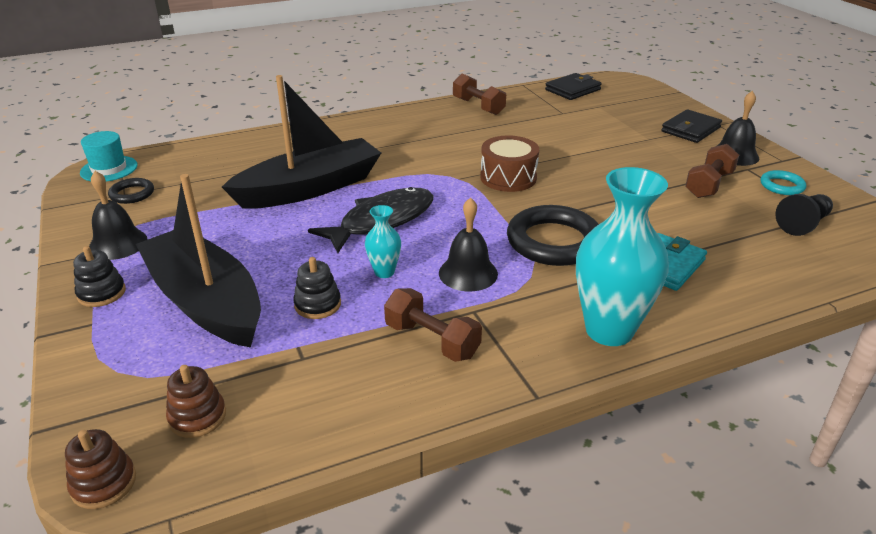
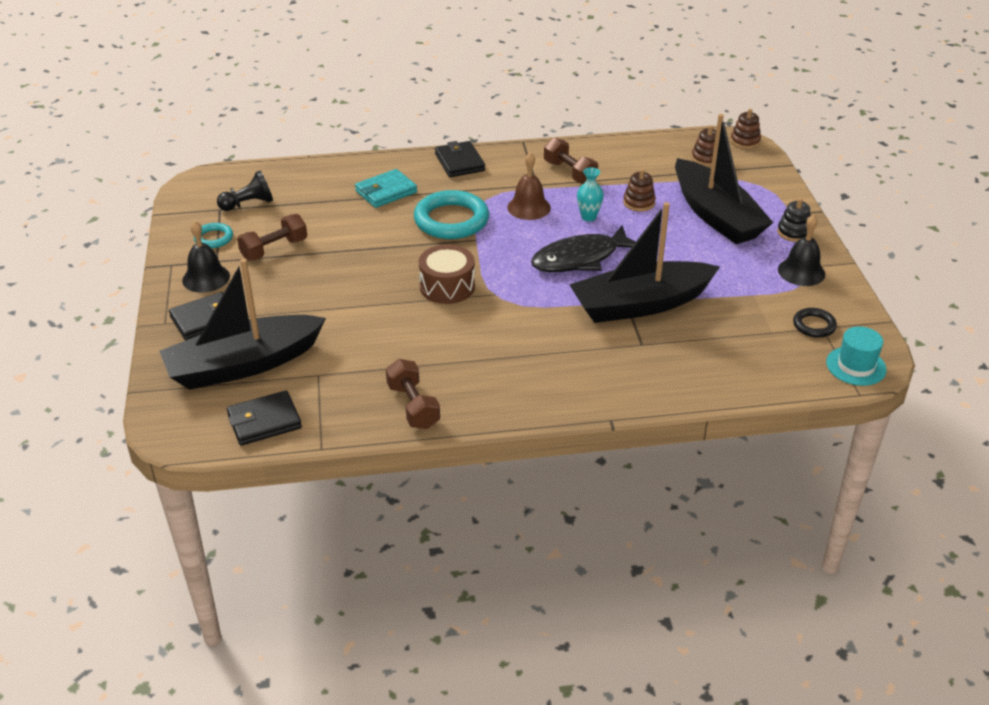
camera: 165 degrees left, 5 degrees up
black stacking toy [293,257,341,319] -> brown stacking toy [623,169,656,212]
black bell [439,197,498,292] -> brown bell [507,152,551,220]
black ring [507,205,599,266] -> turquoise ring [414,190,489,239]
turquoise vase [576,167,669,346] -> black wallet [435,141,485,177]
none -> black boat [159,258,326,390]

